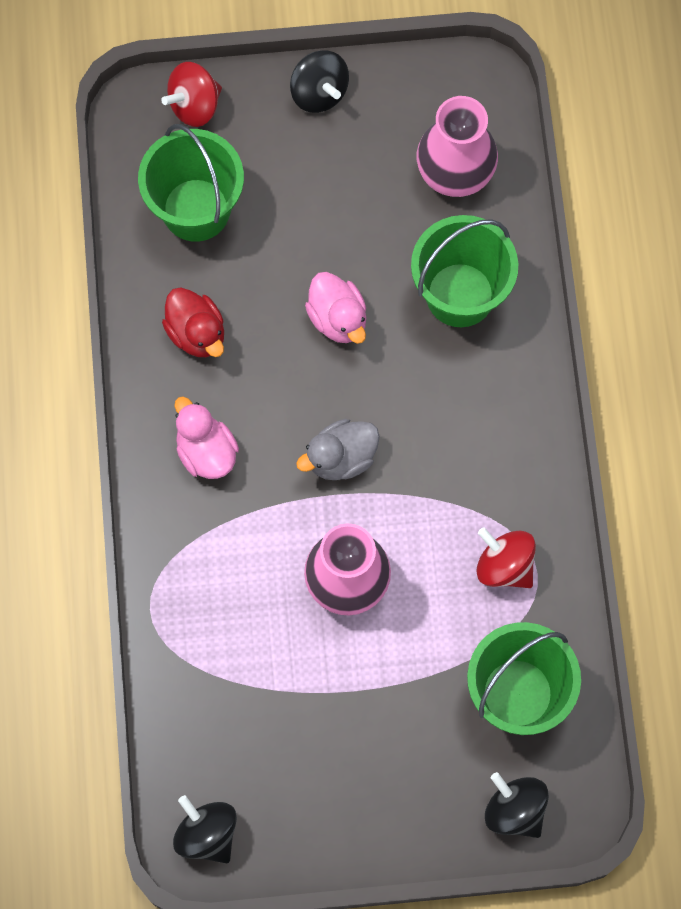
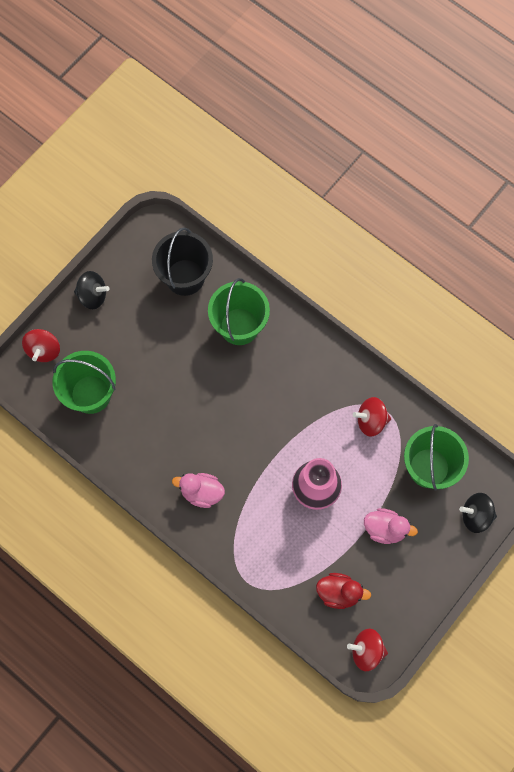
camera: 45 degrees left, 0 degrees up
red duck [162,287,224,357] -> red duck moved to [316,573,371,609]
black spinning top [173,795,237,863] -> red spinning top [347,629,388,671]
grey duck [296,419,380,480] -> none
pink duck [305,272,366,344] -> pink duck moved to [364,508,418,544]
pink vase [417,96,498,197] -> black bucket [152,227,213,296]

